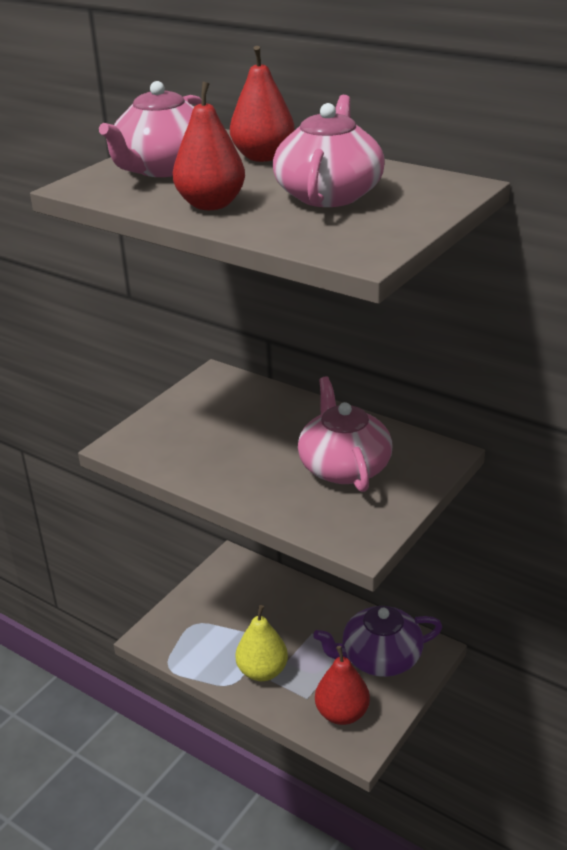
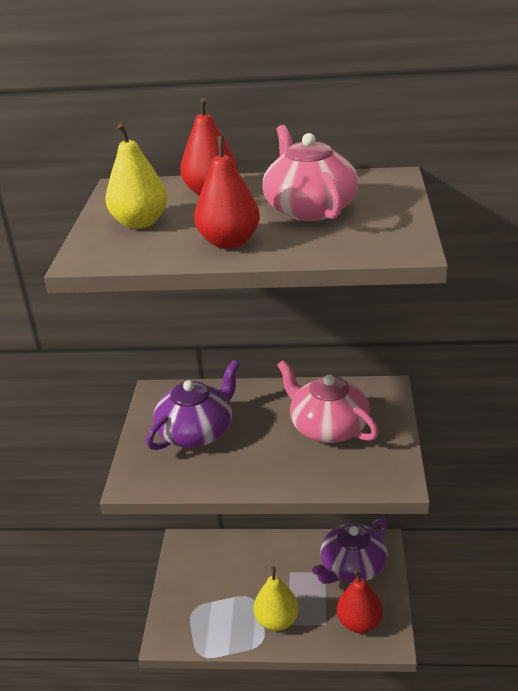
camera: 30 degrees left, 0 degrees up
pink teapot [99,81,201,177] -> yellow pear [105,124,168,229]
none -> purple teapot [146,360,240,450]

